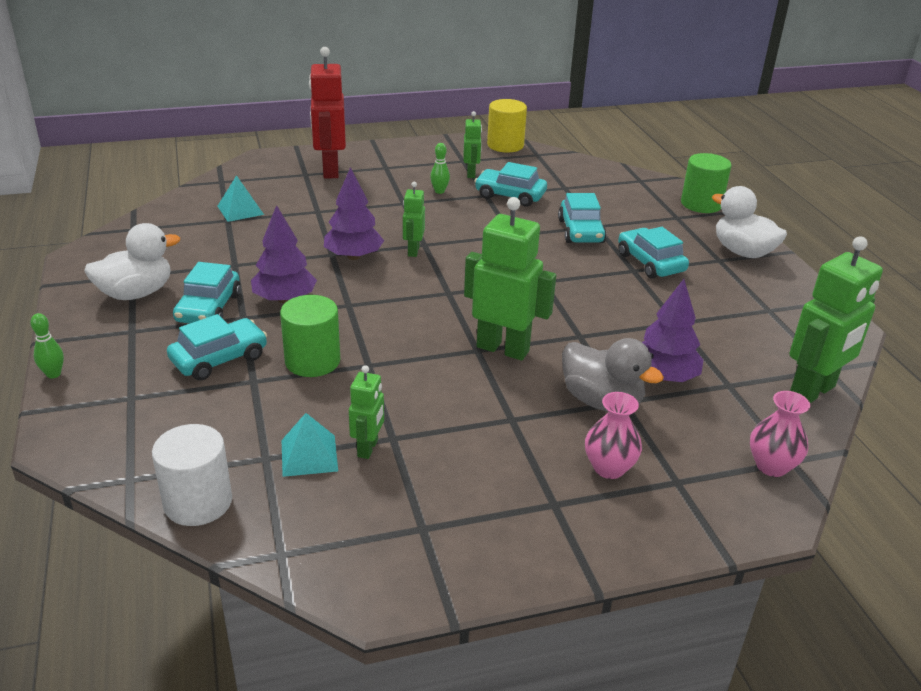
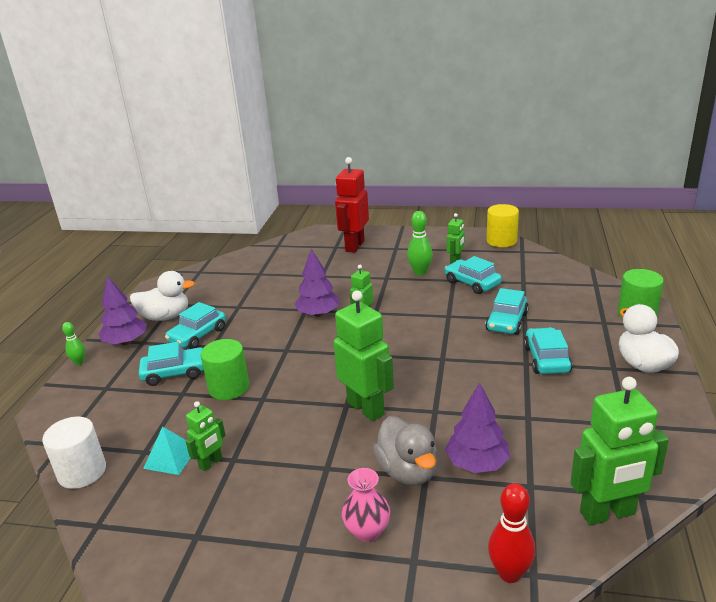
camera: 30 degrees right, 5 degrees down
turquoise pyramid [217,175,264,222] -> none
purple tree [251,205,317,303] -> purple tree moved to [99,276,147,345]
green bowling pin [430,143,450,194] -> green bowling pin [407,211,433,275], size x1.63
pink vase [750,391,810,477] -> red bowling pin [488,483,535,583]

